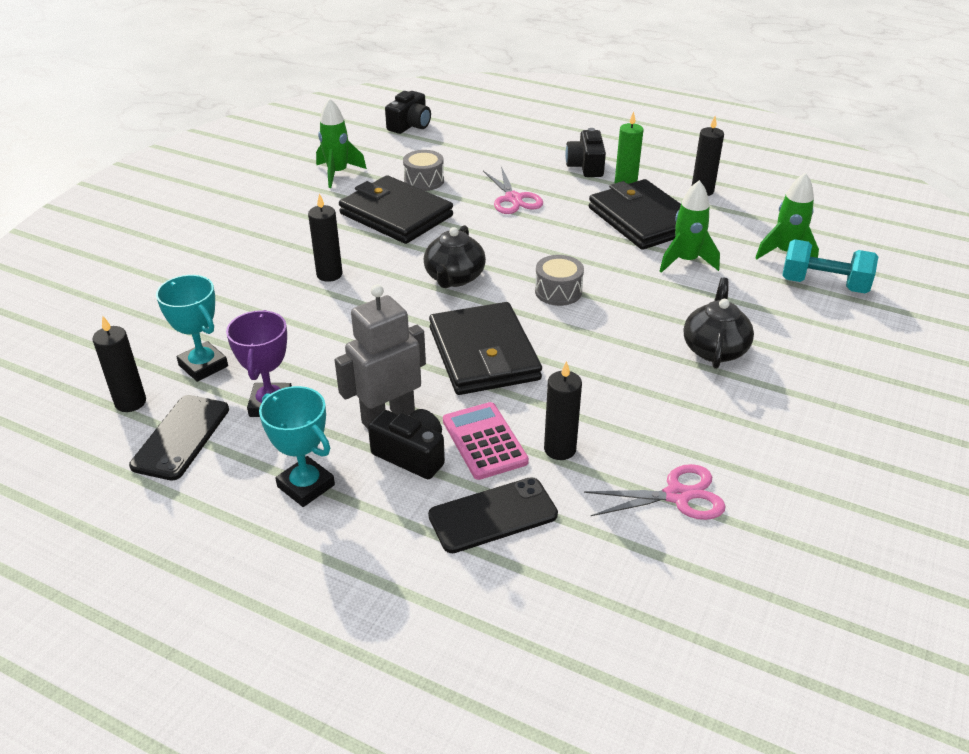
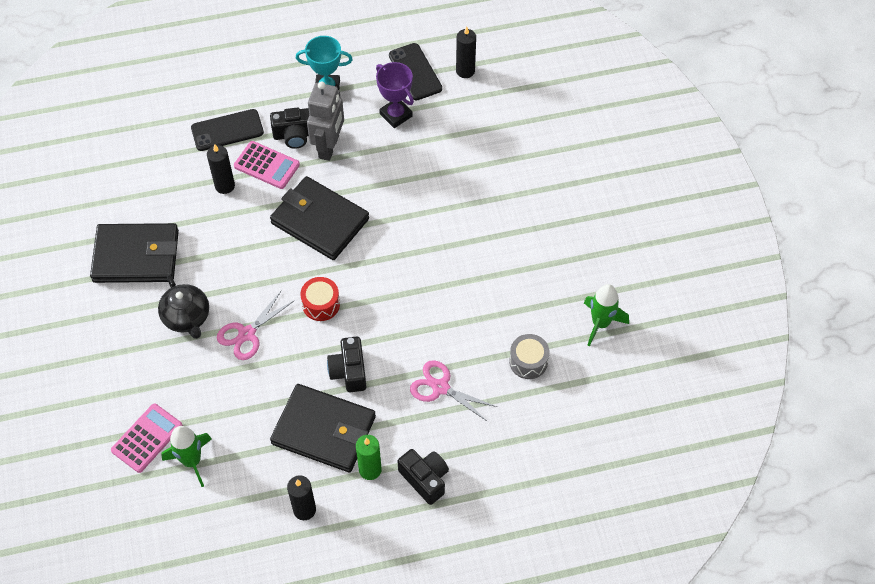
camera: 140 degrees right, 20 degrees up
turquoise trophy [156,275,228,382] -> none
black candle [308,194,342,282] -> none
black wallet [339,175,453,244] -> black wallet moved to [90,223,179,283]
black camera [385,91,431,134] -> black camera moved to [327,336,367,392]
black teapot [424,225,486,288] -> none
black phone [428,477,558,553] -> black phone turned 45 degrees clockwise [191,109,264,151]
grey drum [535,255,584,306] -> red drum [300,277,340,321]
pink scissors [584,464,726,520] -> pink scissors moved to [217,290,295,360]
green rocket [660,180,720,273] -> none
turquoise dumbbell [782,239,878,293] -> pink calculator [111,404,183,473]

